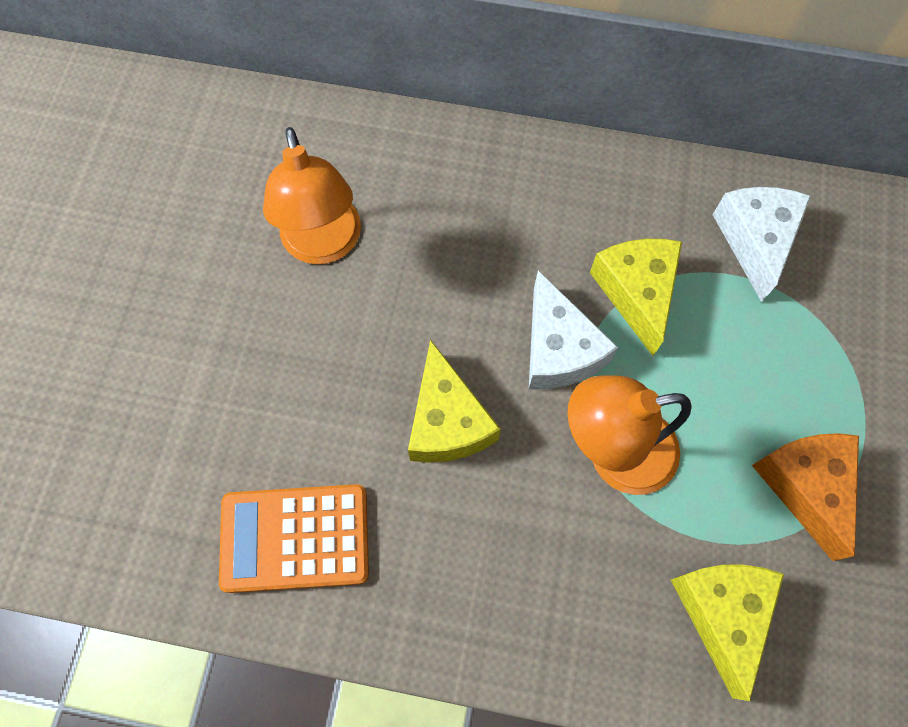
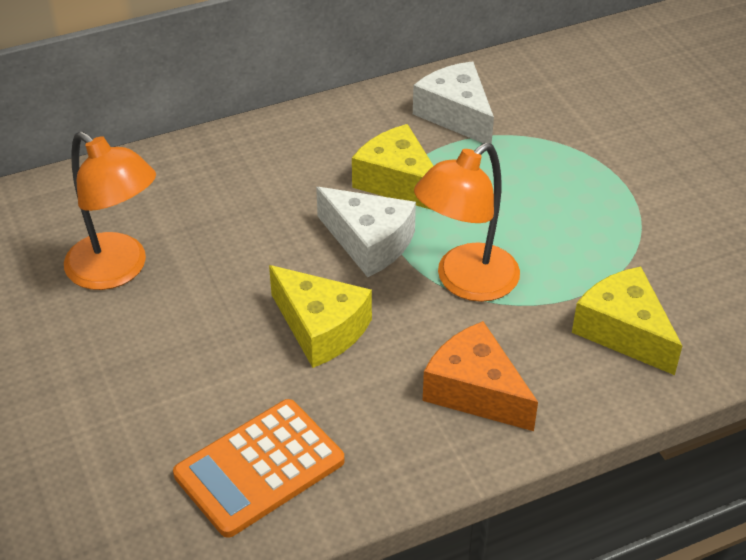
camera: 35 degrees left, 25 degrees down
orange cheese [752,433,859,561] -> orange cheese moved to [423,321,538,431]

